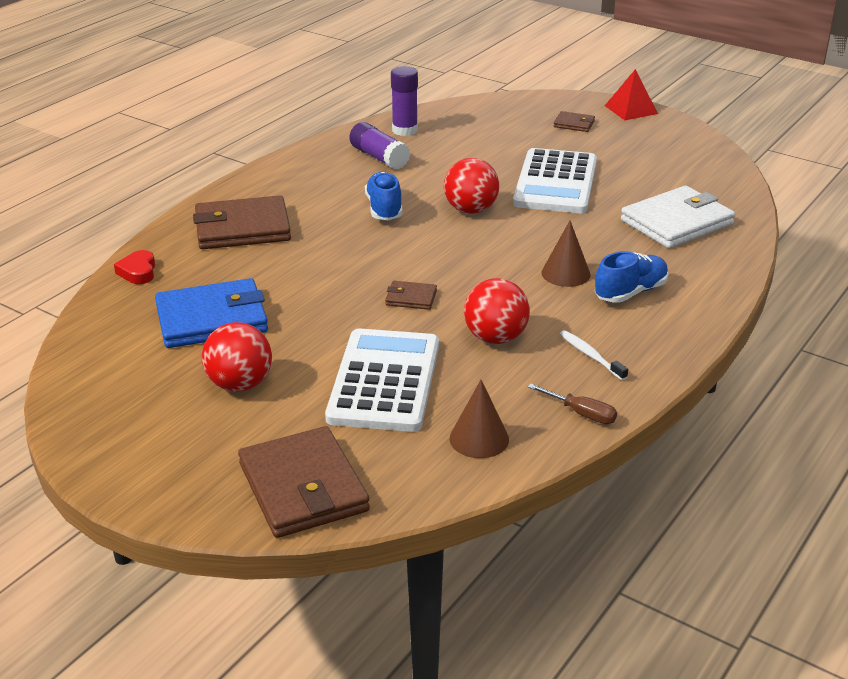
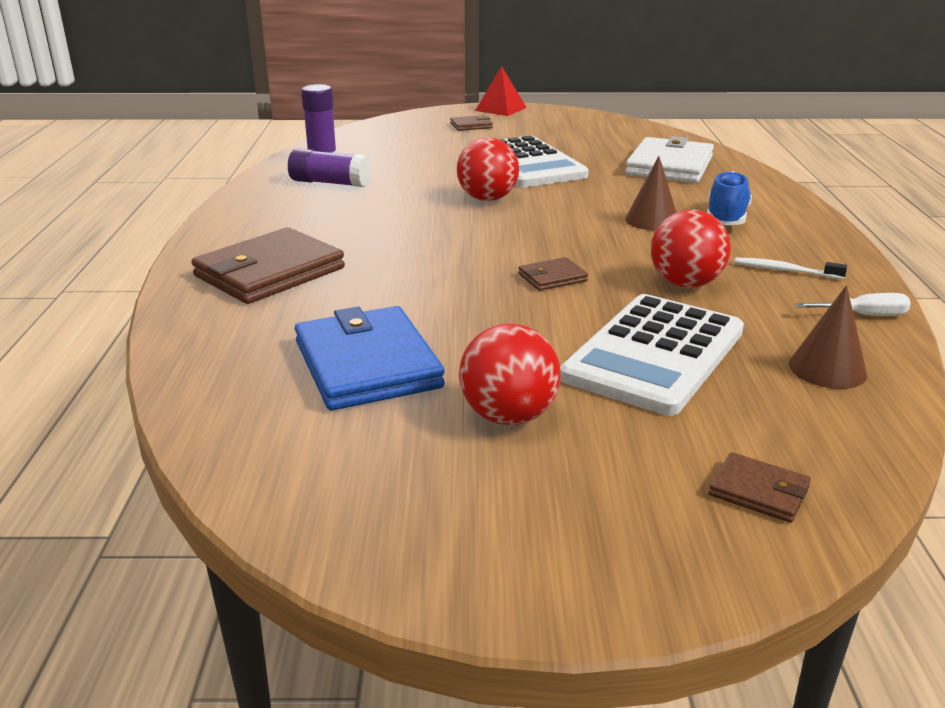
camera: 35 degrees left, 5 degrees down
red heart [114,250,155,284] -> none
blue wallet [155,278,268,348] -> blue wallet turned 60 degrees counterclockwise [295,306,445,410]
brown wallet [238,426,370,538] -> brown wallet [708,452,811,523], size x0.47
white calculator [325,328,439,432] -> white calculator turned 120 degrees counterclockwise [560,294,744,416]
blue shoe [365,172,402,220] -> none
brown screwdriver [527,383,617,424] -> white screwdriver [795,293,911,316]

